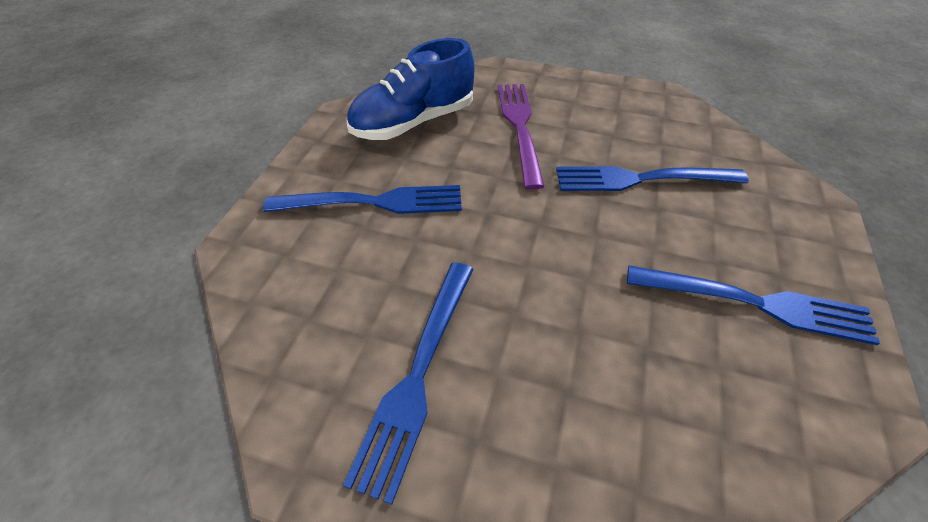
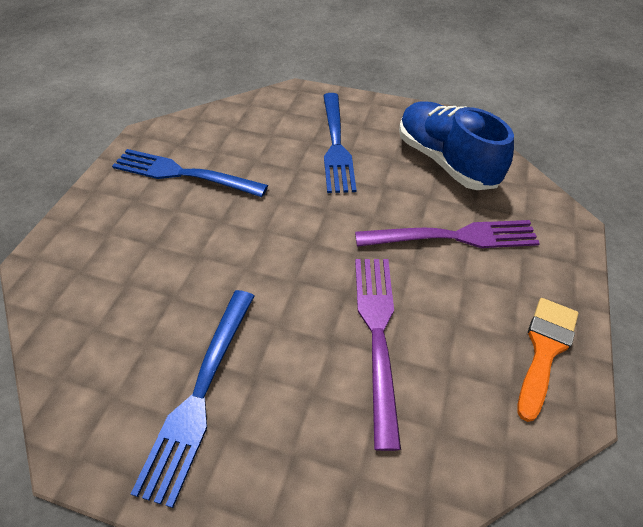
camera: 90 degrees right, 0 degrees up
blue fork [556,166,749,191] -> purple fork [355,259,401,451]
none -> orange brush [517,298,578,422]

